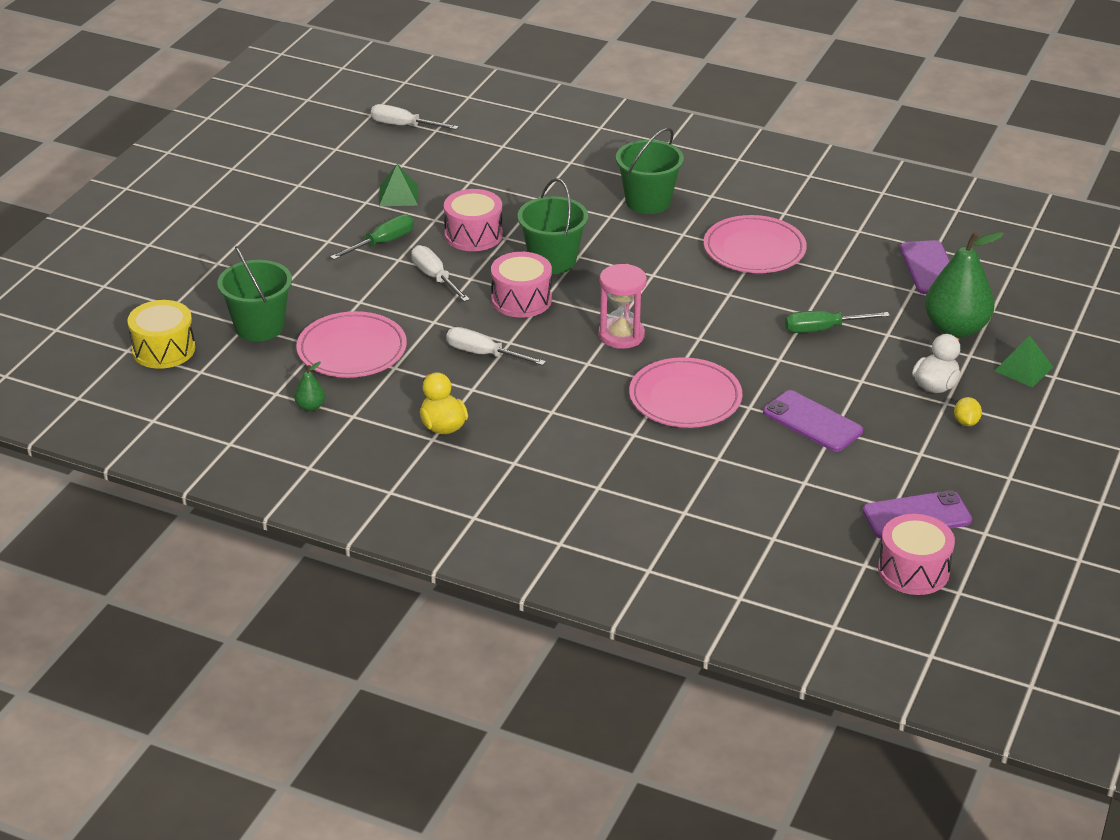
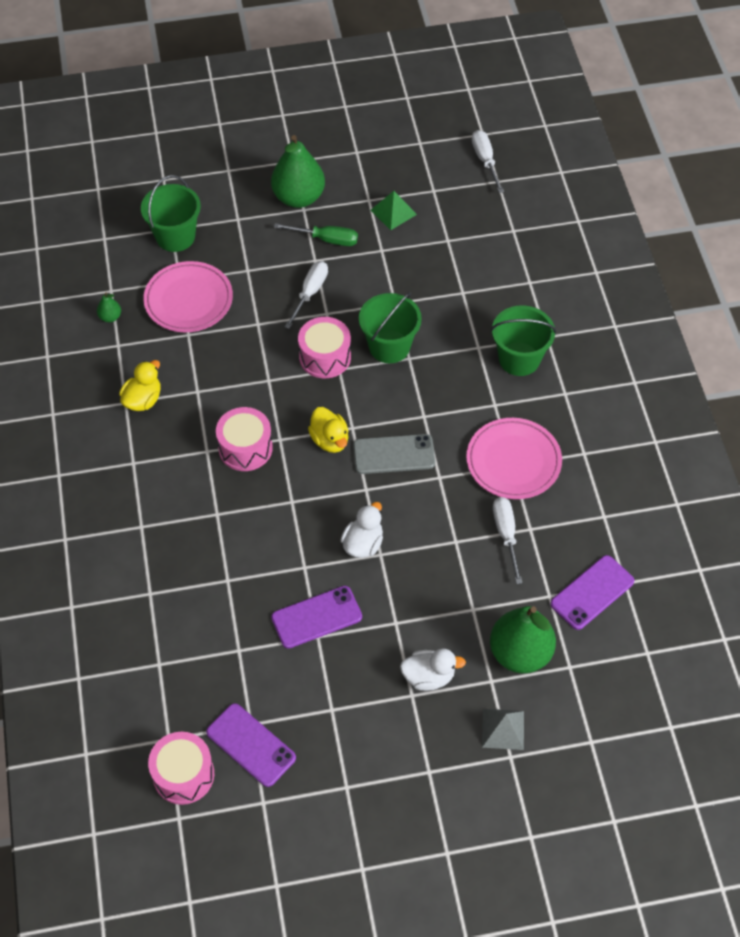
camera: 55 degrees right, 20 degrees up
yellow drum [127,300,195,369] -> none
pink drum [444,189,503,251] -> pink drum moved to [216,407,273,471]
white screwdriver [446,327,546,366] -> white screwdriver moved to [493,497,522,584]
pink hourglass [599,264,647,349] -> yellow duck [308,407,348,453]
pink plate [629,357,742,428] -> none
purple phone [763,390,863,452] -> purple phone turned 60 degrees clockwise [271,586,362,649]
green screwdriver [785,311,890,333] -> none
yellow lemon [954,397,982,426] -> none
green pyramid [994,336,1053,388] -> grey pyramid [482,709,524,750]
none -> green pear [271,135,325,208]
none -> white duck [341,502,383,558]
none -> grey phone [353,434,435,474]

